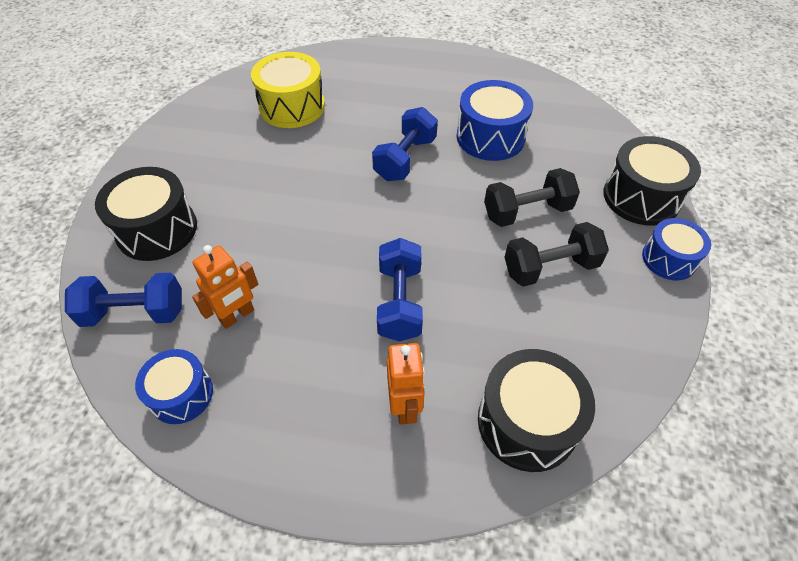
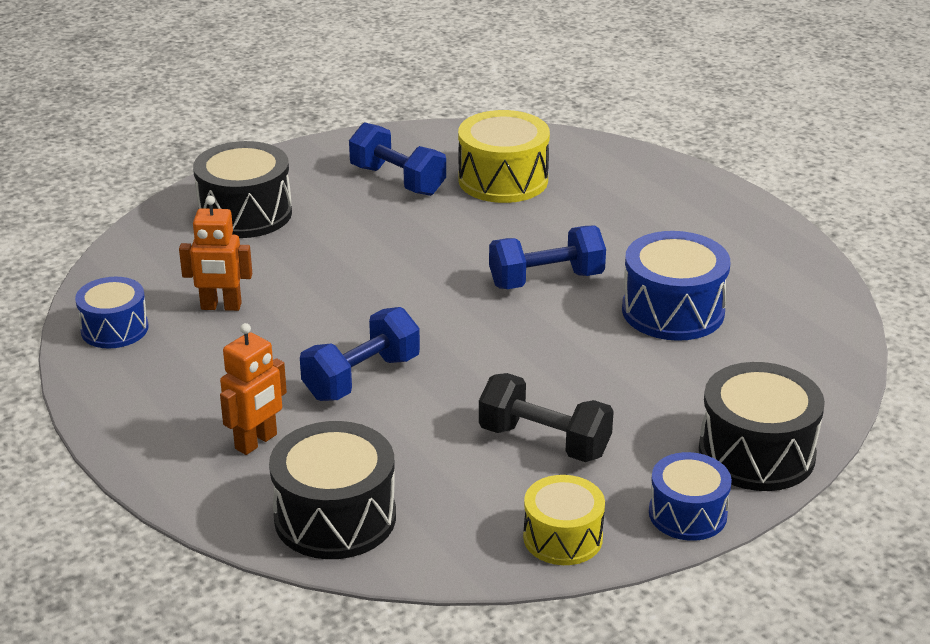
camera: 45 degrees right, 20 degrees down
blue dumbbell [65,273,182,327] -> blue dumbbell moved to [349,122,446,196]
black dumbbell [484,168,580,227] -> none
none -> yellow drum [523,475,605,565]

